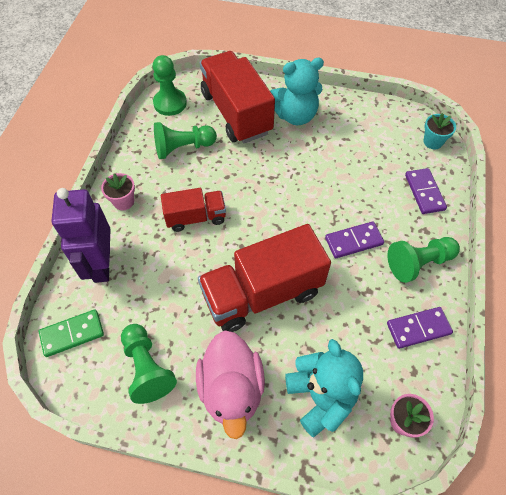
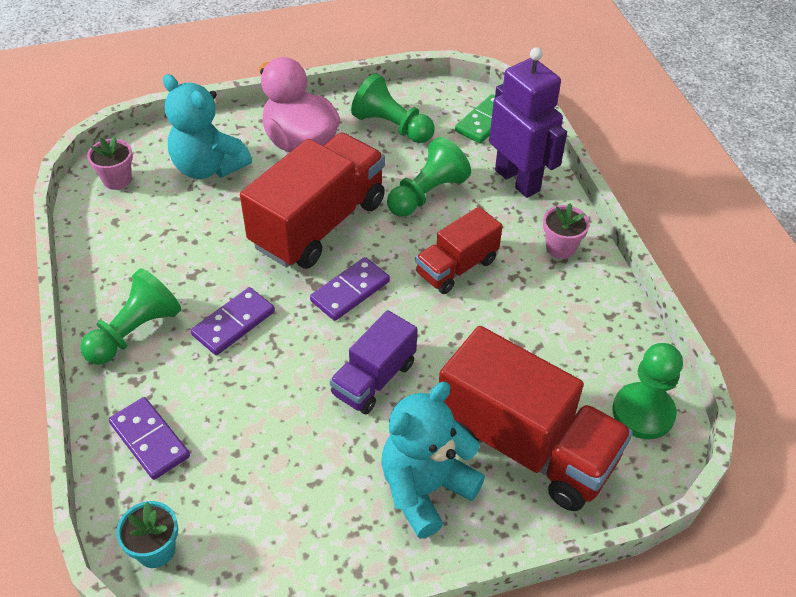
camera: 150 degrees right, 10 degrees down
green pawn [154,122,217,159] -> green pawn moved to [387,137,471,217]
purple domino [387,307,453,349] -> purple domino moved to [310,257,390,321]
none -> purple truck [330,310,417,415]

